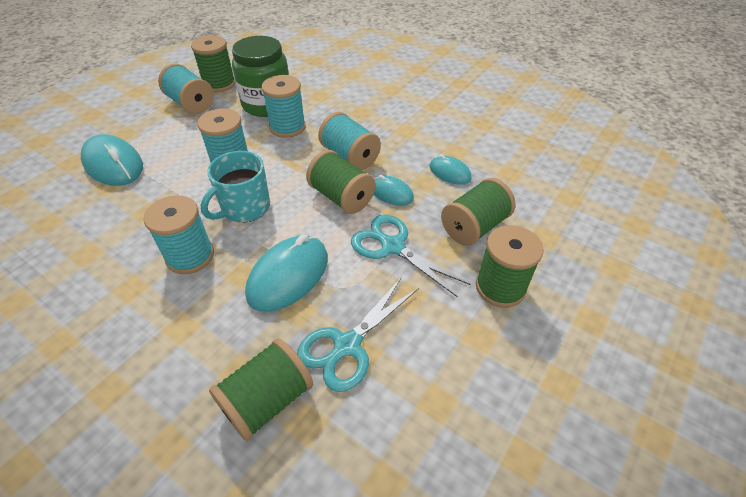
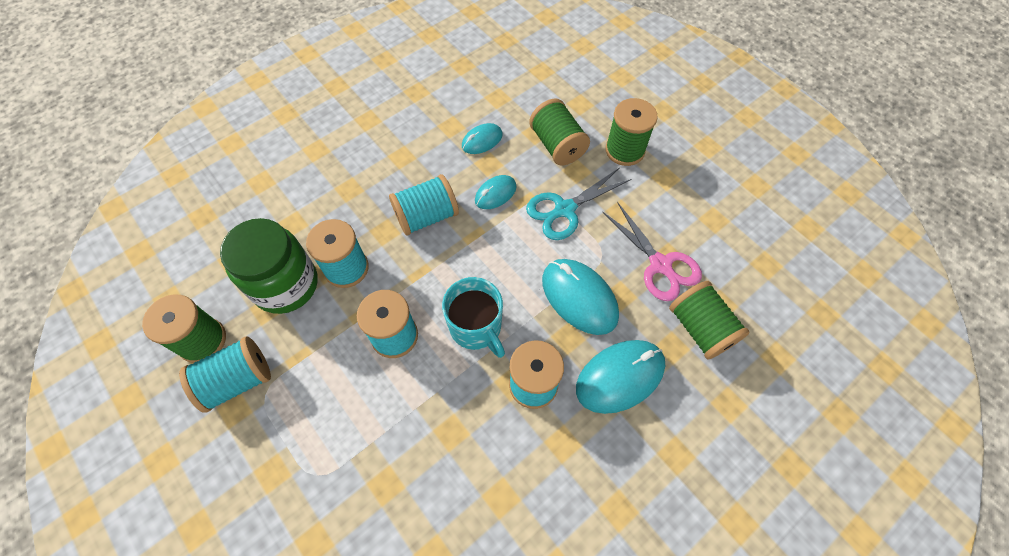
camera: 75 degrees left, 15 degrees up
turquoise mouse [81,134,143,186] -> turquoise mouse moved to [576,340,665,414]
turquoise scissors [297,278,419,392] -> pink scissors [603,202,702,301]
green spool [306,150,375,214] -> none

